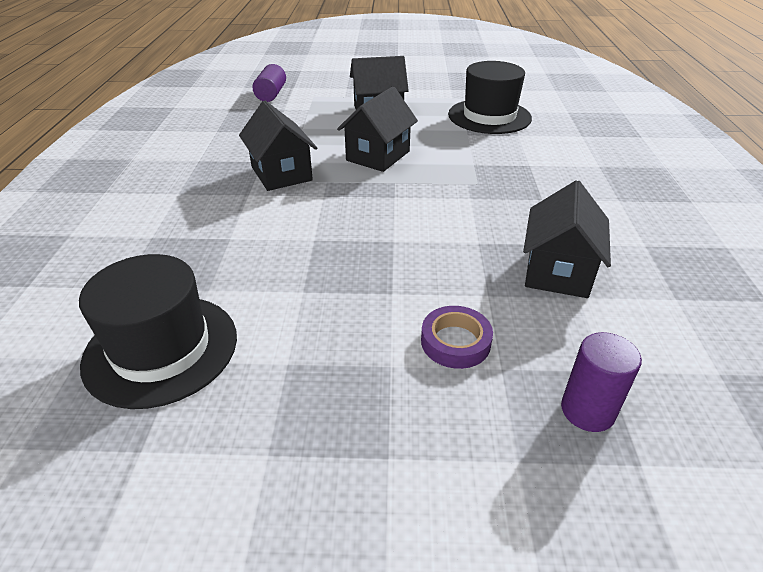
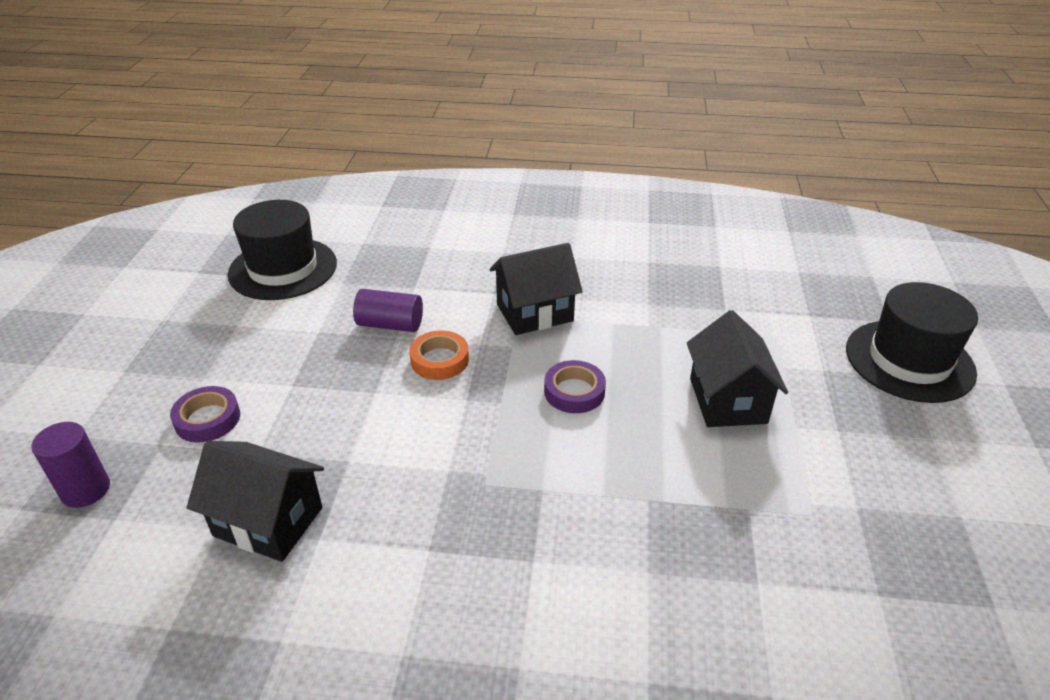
camera: 95 degrees right, 0 degrees up
purple cylinder [252,64,286,102] -> purple cylinder moved to [353,289,423,332]
black house [337,87,418,172] -> purple tape [544,360,606,413]
black hat [448,61,532,134] -> black hat moved to [846,282,978,403]
none -> orange tape [409,330,469,380]

